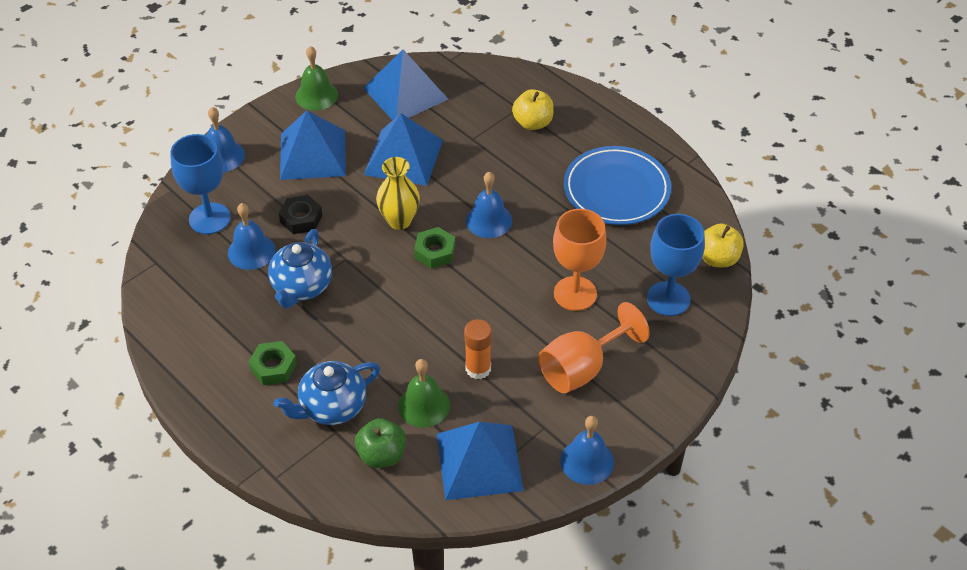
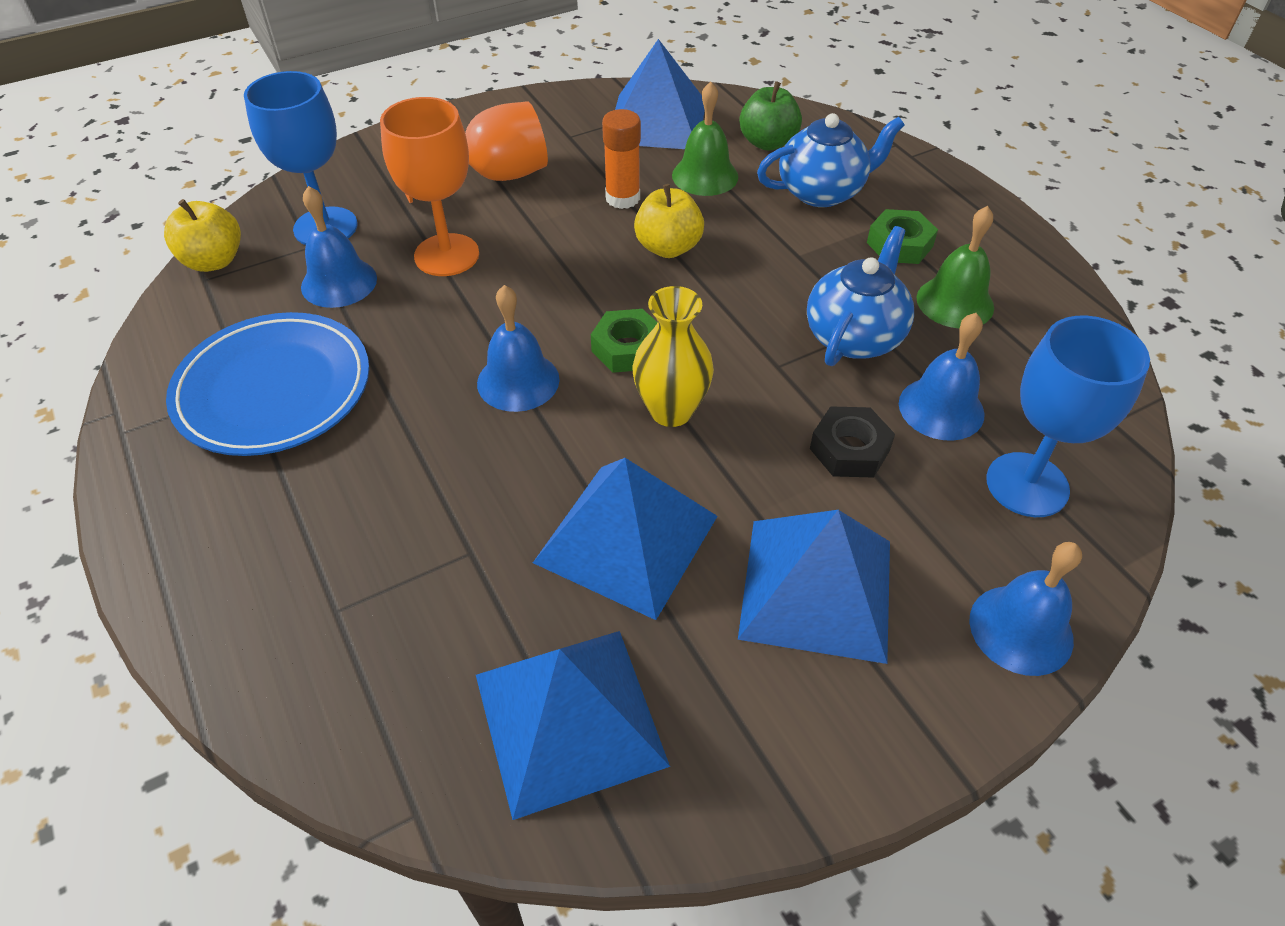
camera: 165 degrees left, 0 degrees up
green bell [295,46,338,111] -> green bell moved to [917,206,994,328]
yellow apple [512,89,554,130] -> yellow apple moved to [634,184,704,258]
blue bell [560,416,614,485] -> blue bell moved to [301,186,377,308]

